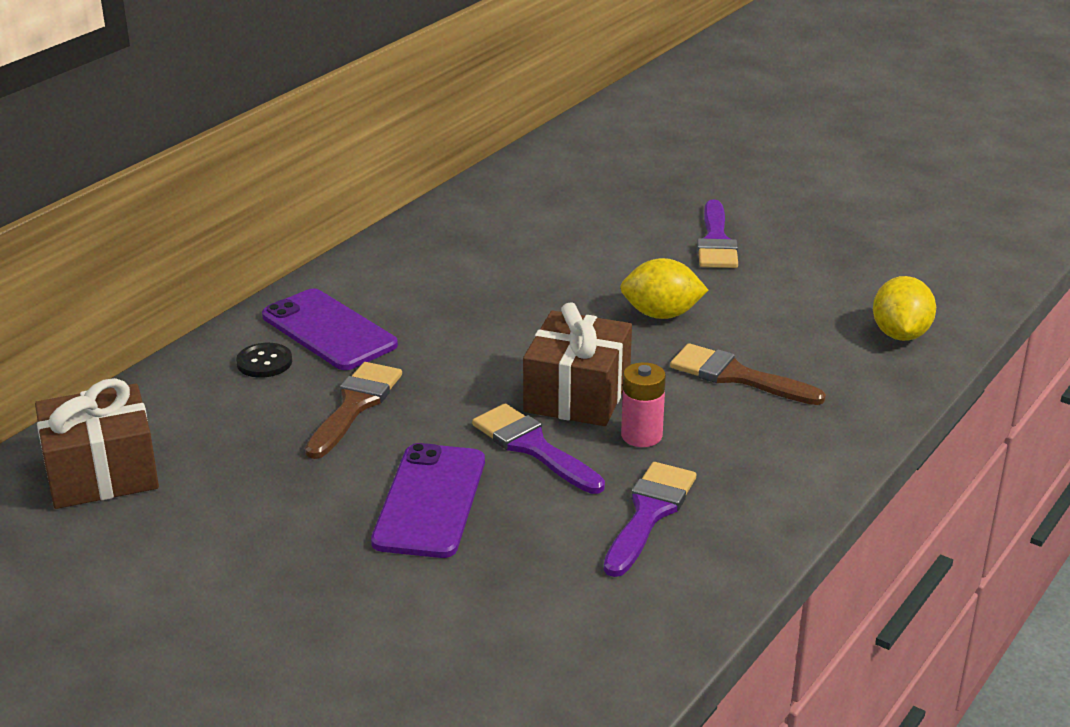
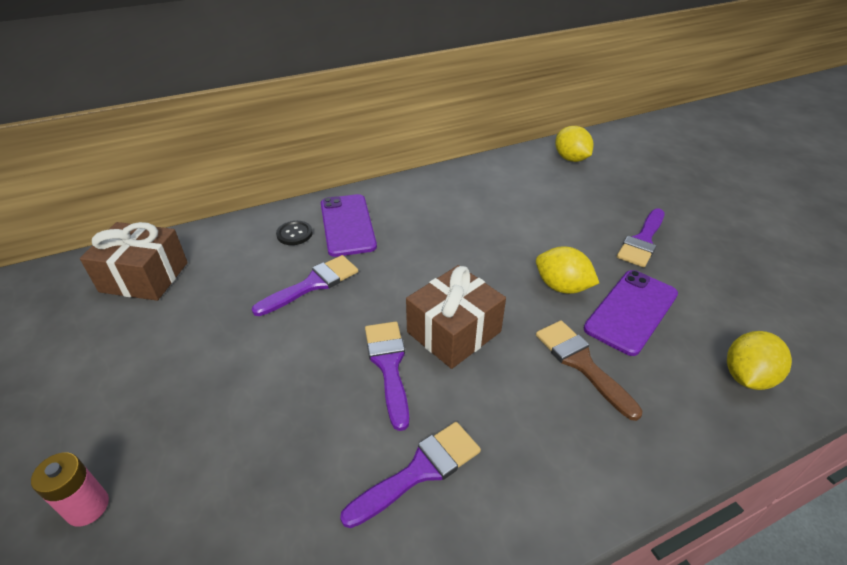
camera: 30 degrees right, 10 degrees up
brown brush [305,362,402,459] -> purple brush [252,255,358,316]
purple phone [371,443,485,558] -> purple phone moved to [584,270,678,356]
pink battery [621,362,666,447] -> pink battery moved to [31,453,109,526]
none -> yellow lemon [555,126,593,162]

